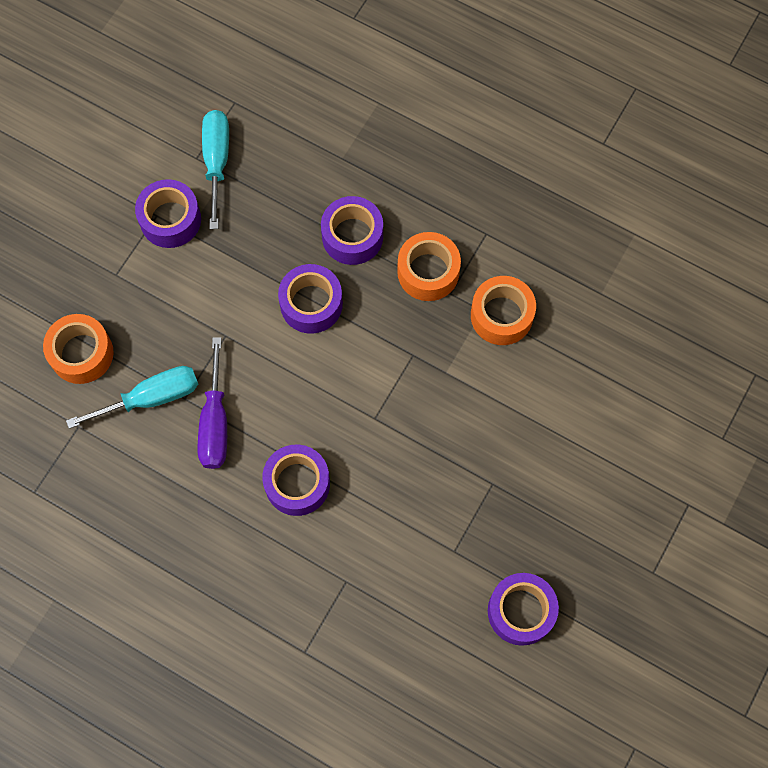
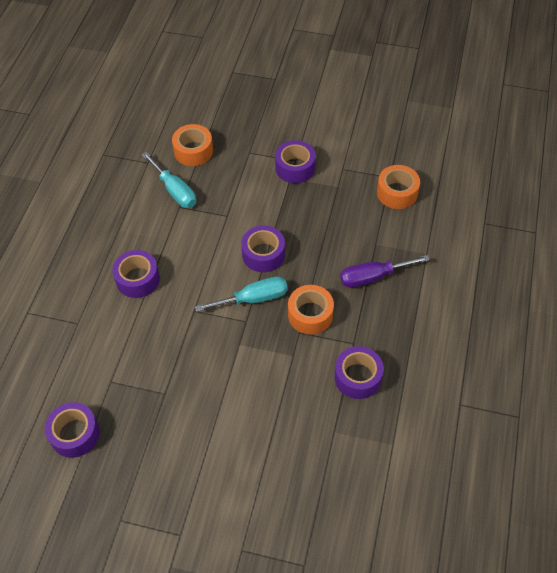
camera: 75 degrees right, 15 degrees down
purple screwdriver [198,337,227,469] -> purple screwdriver moved to [340,255,430,288]
turquoise screwdriver [202,110,229,229] -> turquoise screwdriver moved to [195,277,288,312]
purple tape [321,196,383,265] -> purple tape moved to [334,346,384,399]
orange tape [471,276,536,345] -> orange tape moved to [377,165,420,209]

